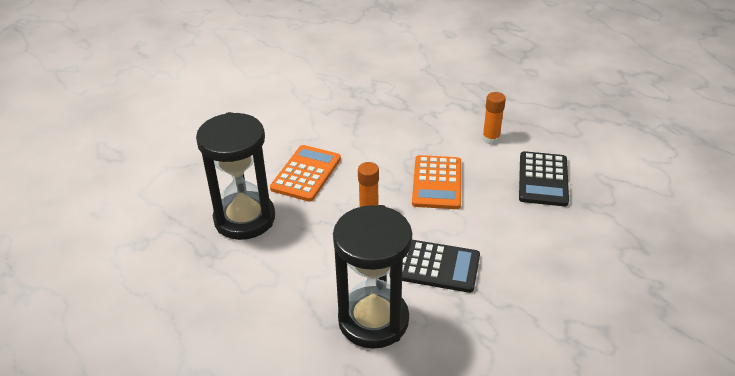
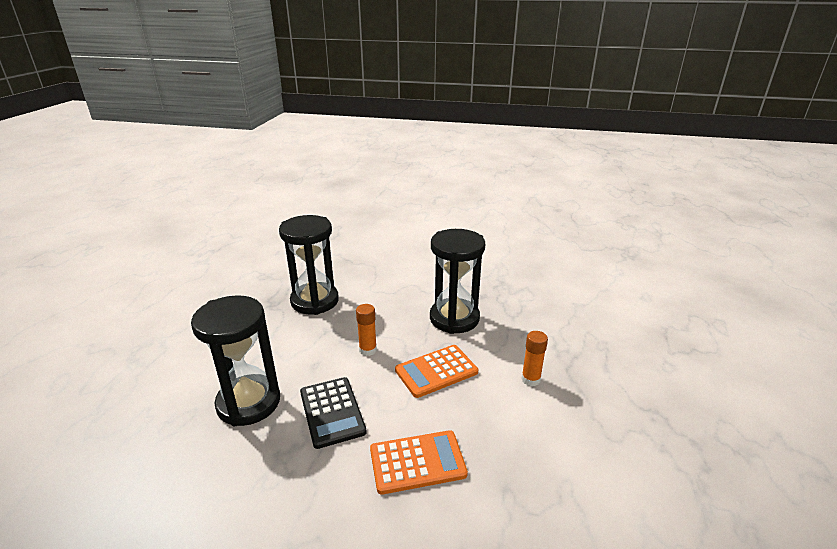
camera: 55 degrees right, 10 degrees down
orange calculator [270,145,341,202] -> orange calculator moved to [370,430,468,495]
black calculator [519,151,569,206] -> none
none -> black hourglass [430,229,485,334]

